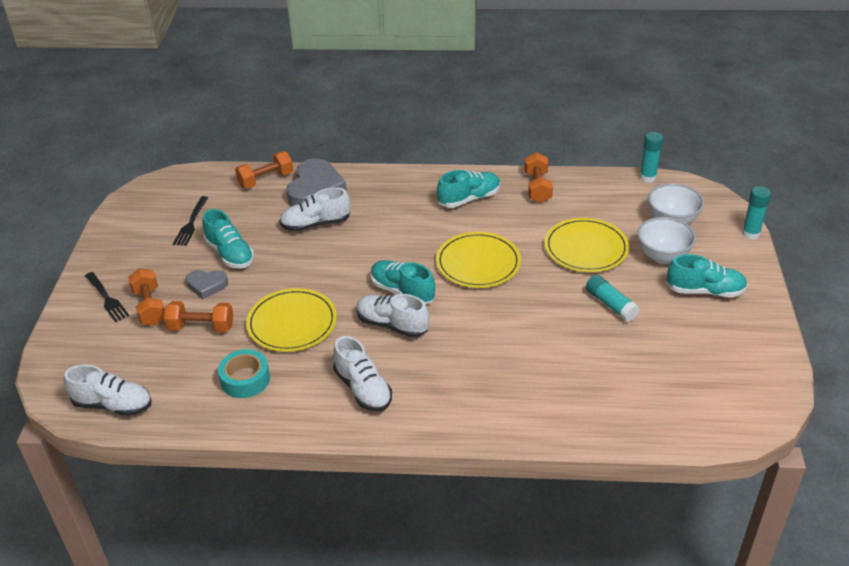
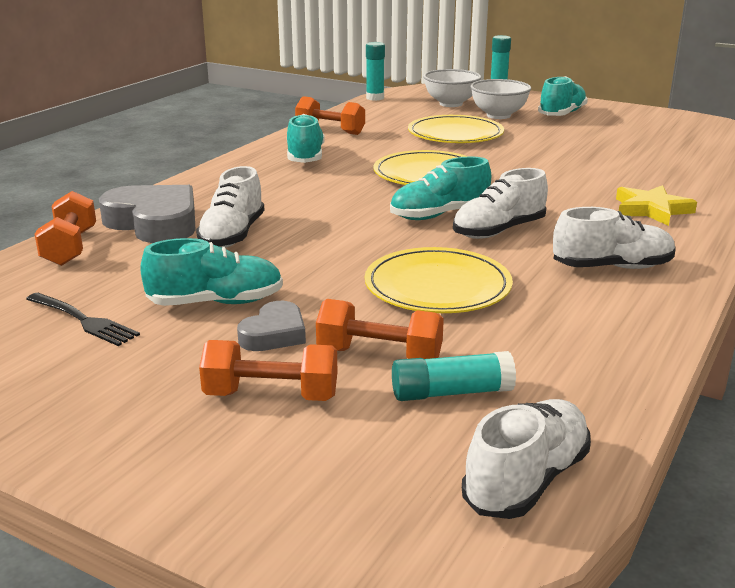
camera: 65 degrees left, 15 degrees down
black fork [85,272,129,322] -> none
orange dumbbell [163,301,233,332] -> orange dumbbell turned 75 degrees clockwise [316,299,444,359]
turquoise tape [218,349,270,398] -> none
turquoise glue stick [586,275,640,322] -> turquoise glue stick moved to [392,351,516,401]
none -> yellow star [616,185,697,226]

